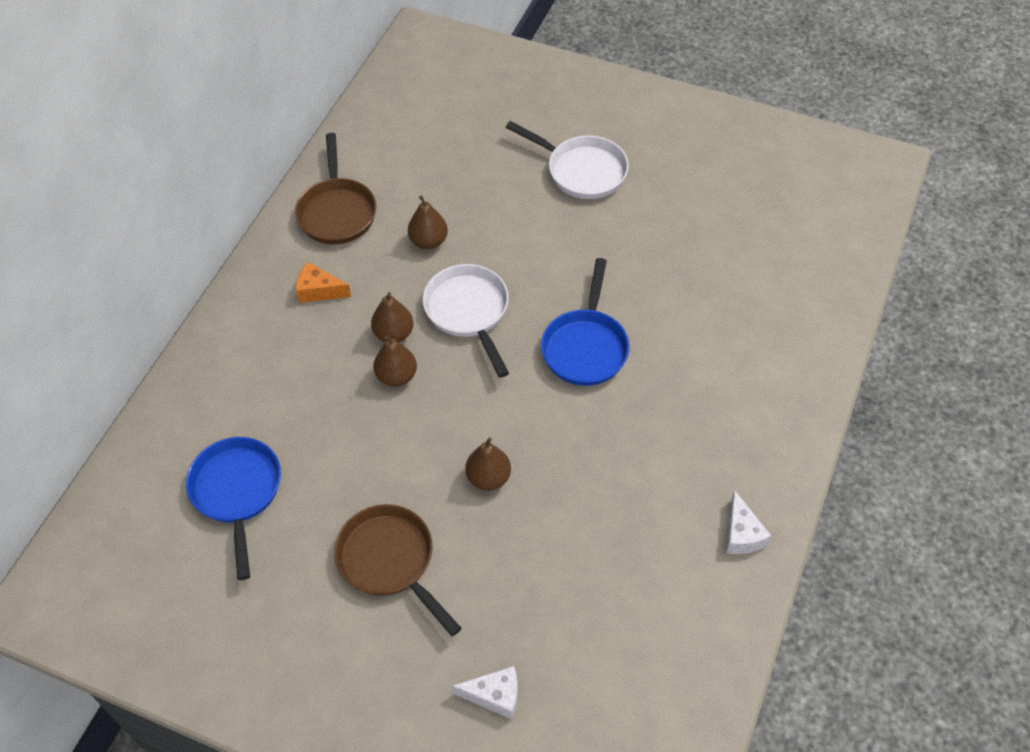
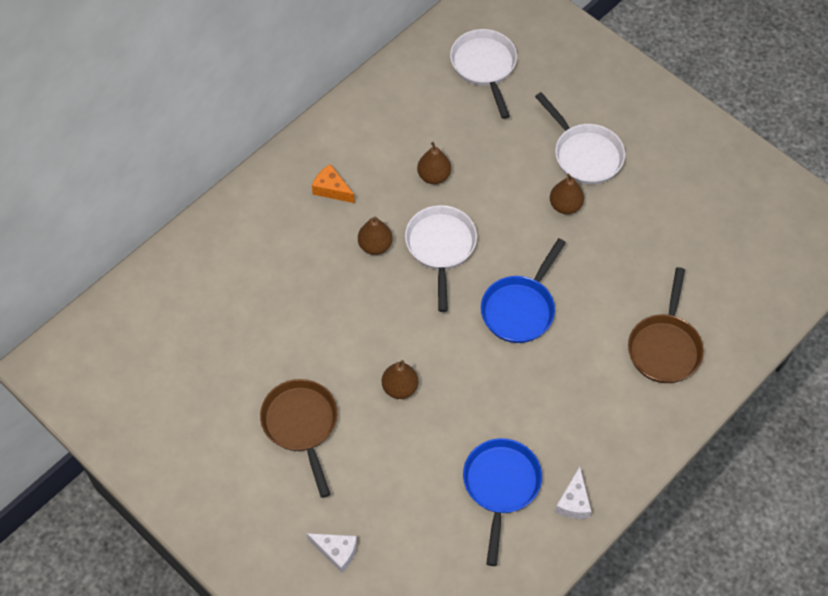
camera: 20 degrees right, 5 degrees up
blue pan [186,437,281,580] -> blue pan moved to [463,438,542,566]
brown pan [295,133,376,245] -> brown pan moved to [628,267,704,383]
brown pear [373,335,417,387] -> brown pear moved to [550,174,584,214]
none -> white pan [450,29,517,119]

